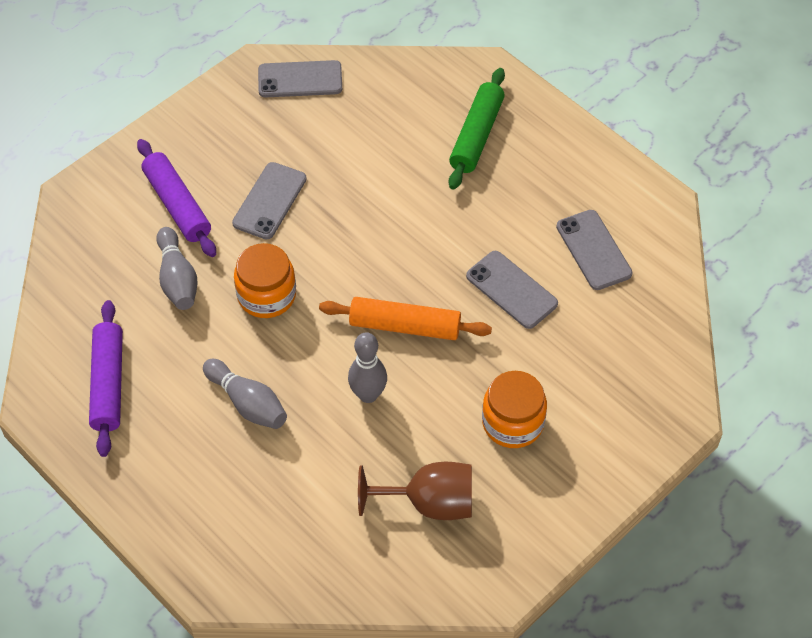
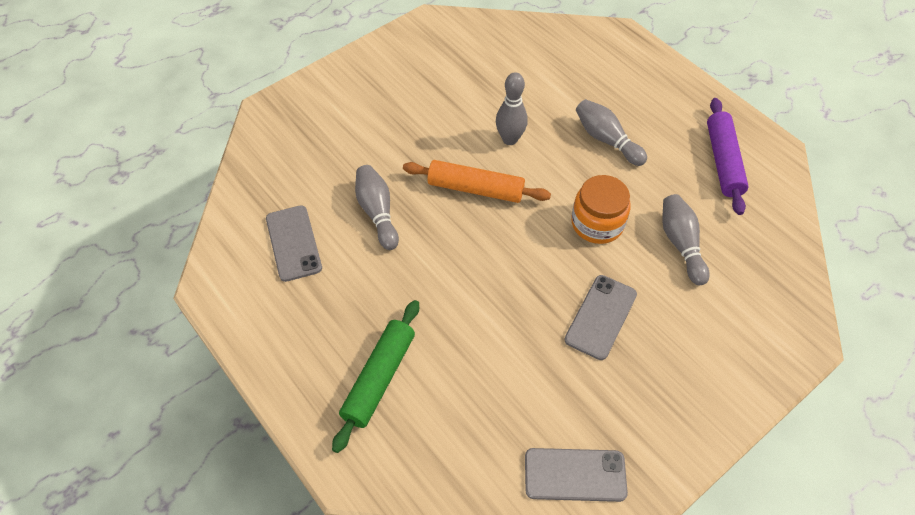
camera: 175 degrees left, 0 degrees up
purple rolling pin [137,139,216,257] -> none
brown goblet [358,462,472,520] -> none
grey phone [466,251,558,329] -> grey bowling pin [355,165,399,250]
orange jar [482,371,547,448] -> none

